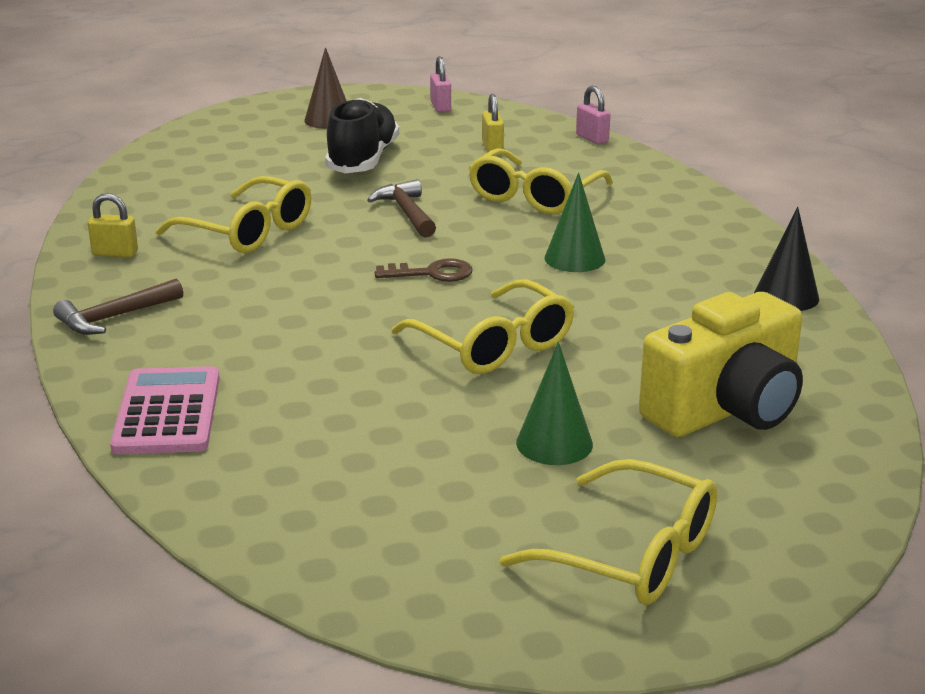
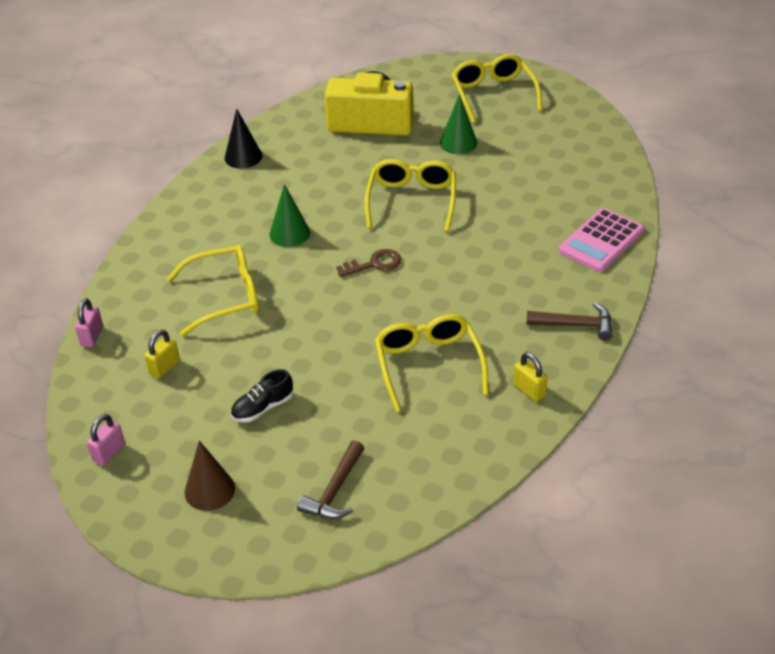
camera: 135 degrees left, 15 degrees up
black shoe [325,98,399,173] -> black shoe [231,369,293,422], size x0.56
brown hammer [367,179,436,238] -> brown hammer moved to [297,440,364,519]
brown key [375,258,472,282] -> brown key turned 120 degrees clockwise [336,249,401,277]

